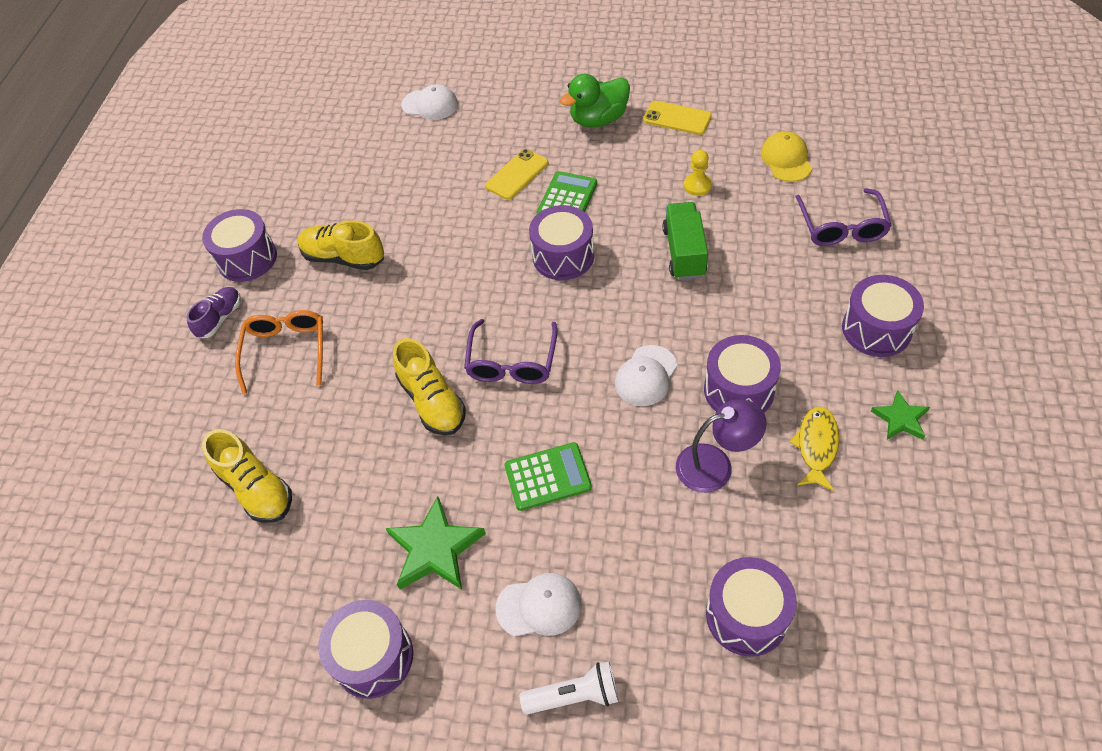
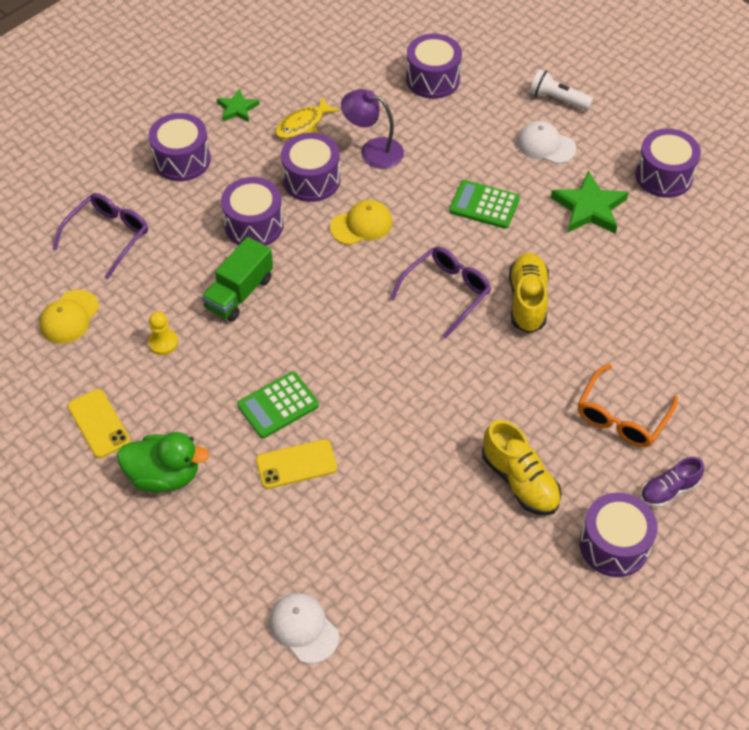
camera: 150 degrees left, 0 degrees up
yellow shoe [202,429,292,523] -> none
purple drum [529,205,594,280] -> purple drum moved to [221,177,284,246]
white cap [615,345,677,406] -> yellow cap [330,200,392,245]

